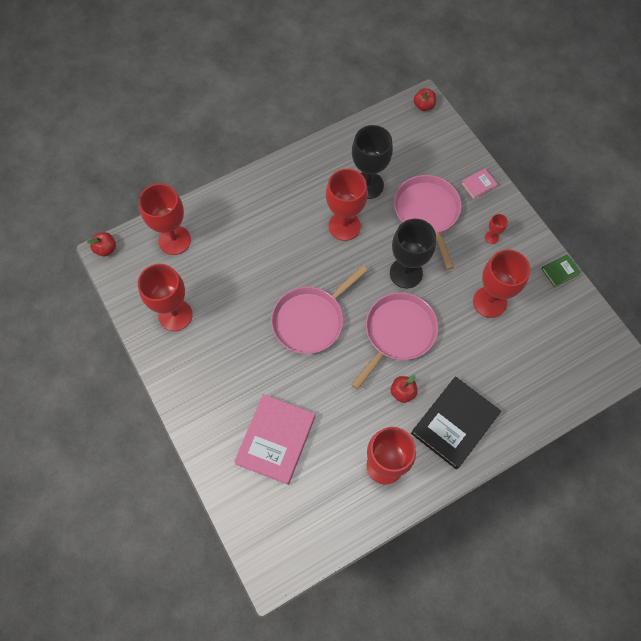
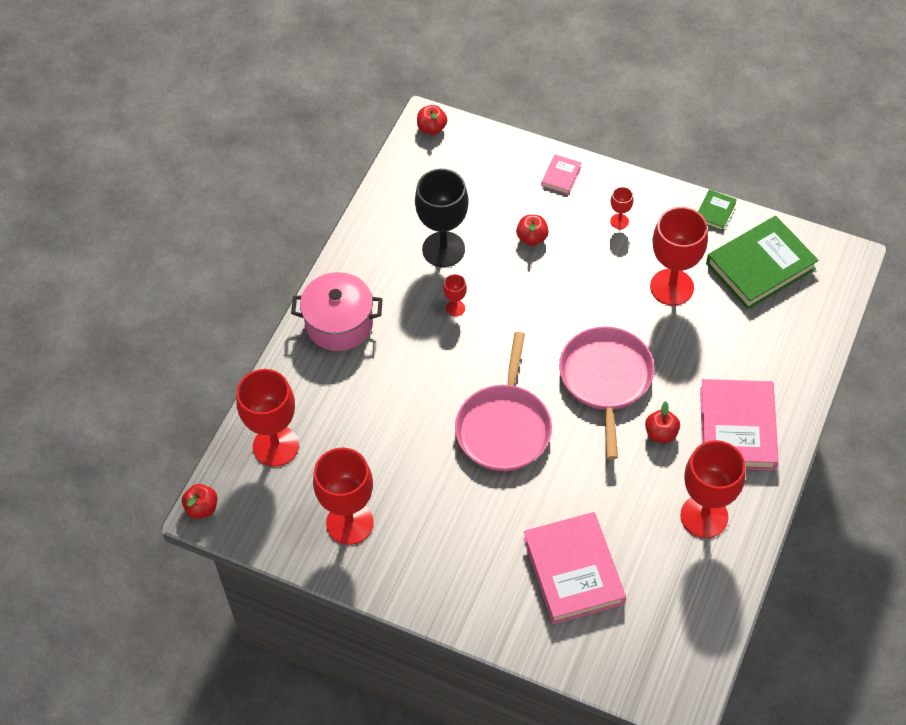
camera: 35 degrees left, 10 degrees down
red goblet [326,169,368,241] -> red goblet [443,274,467,316], size x0.44
black goblet [390,219,436,288] -> none
pink pan [394,175,462,270] -> red apple [516,215,549,246]
black book [411,376,501,469] -> pink book [700,379,779,470]
none -> pink pot [291,272,383,351]
none -> green book [706,216,819,309]

